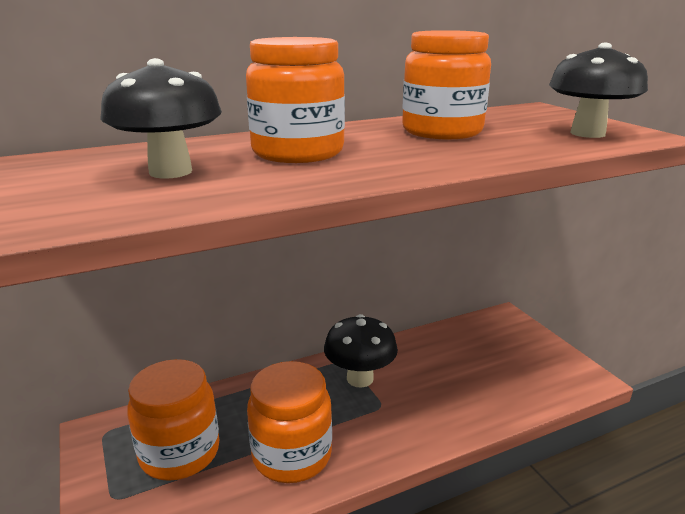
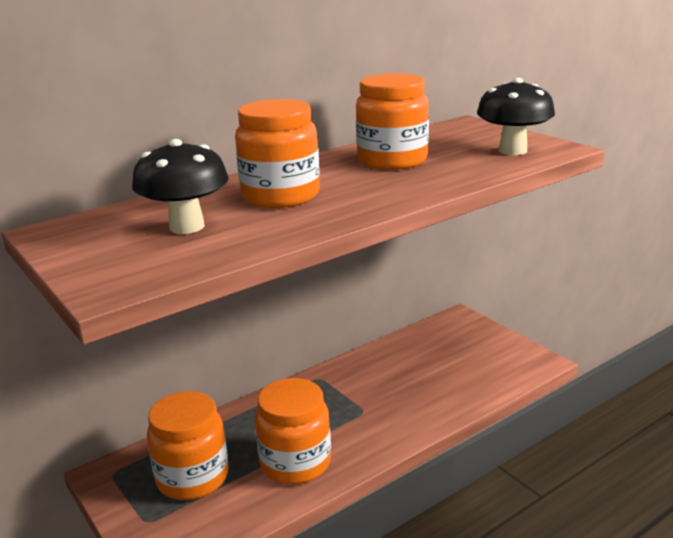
camera: 10 degrees left, 0 degrees up
black mushroom [324,314,398,388] -> none

